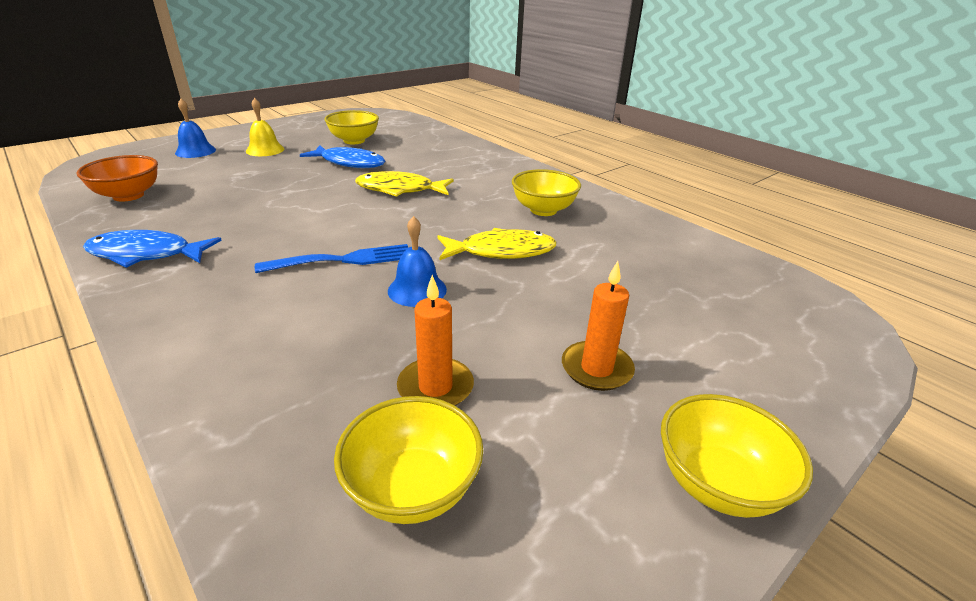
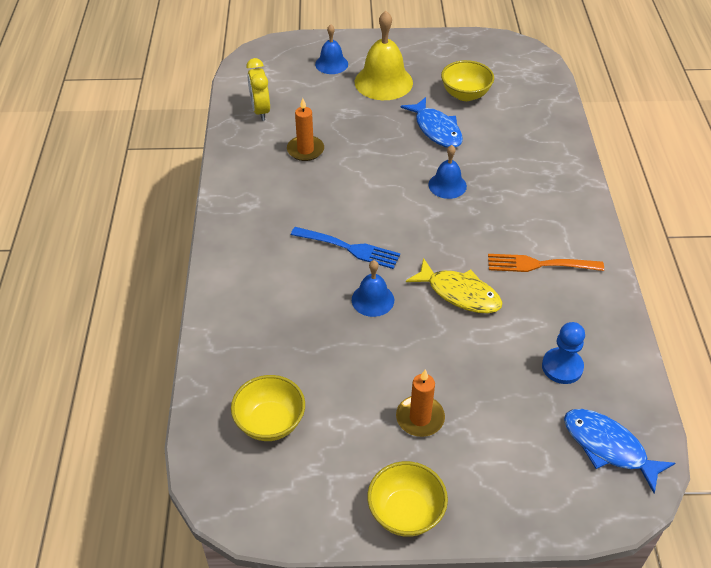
camera: 40 degrees right, 15 degrees up
orange bowl [76,155,158,202] -> yellow clock [247,58,270,121]
blue fish [83,230,222,268] -> blue fish moved to [564,409,675,493]
yellow bell [246,98,285,156] -> yellow bell [355,11,413,100], size x1.73
yellow fish [355,171,453,197] -> blue bell [429,145,467,199]
orange candle [397,275,474,406] -> orange candle moved to [287,98,324,161]
yellow bowl [512,169,581,216] -> orange fork [488,254,604,272]
none -> blue pawn [542,322,585,384]

